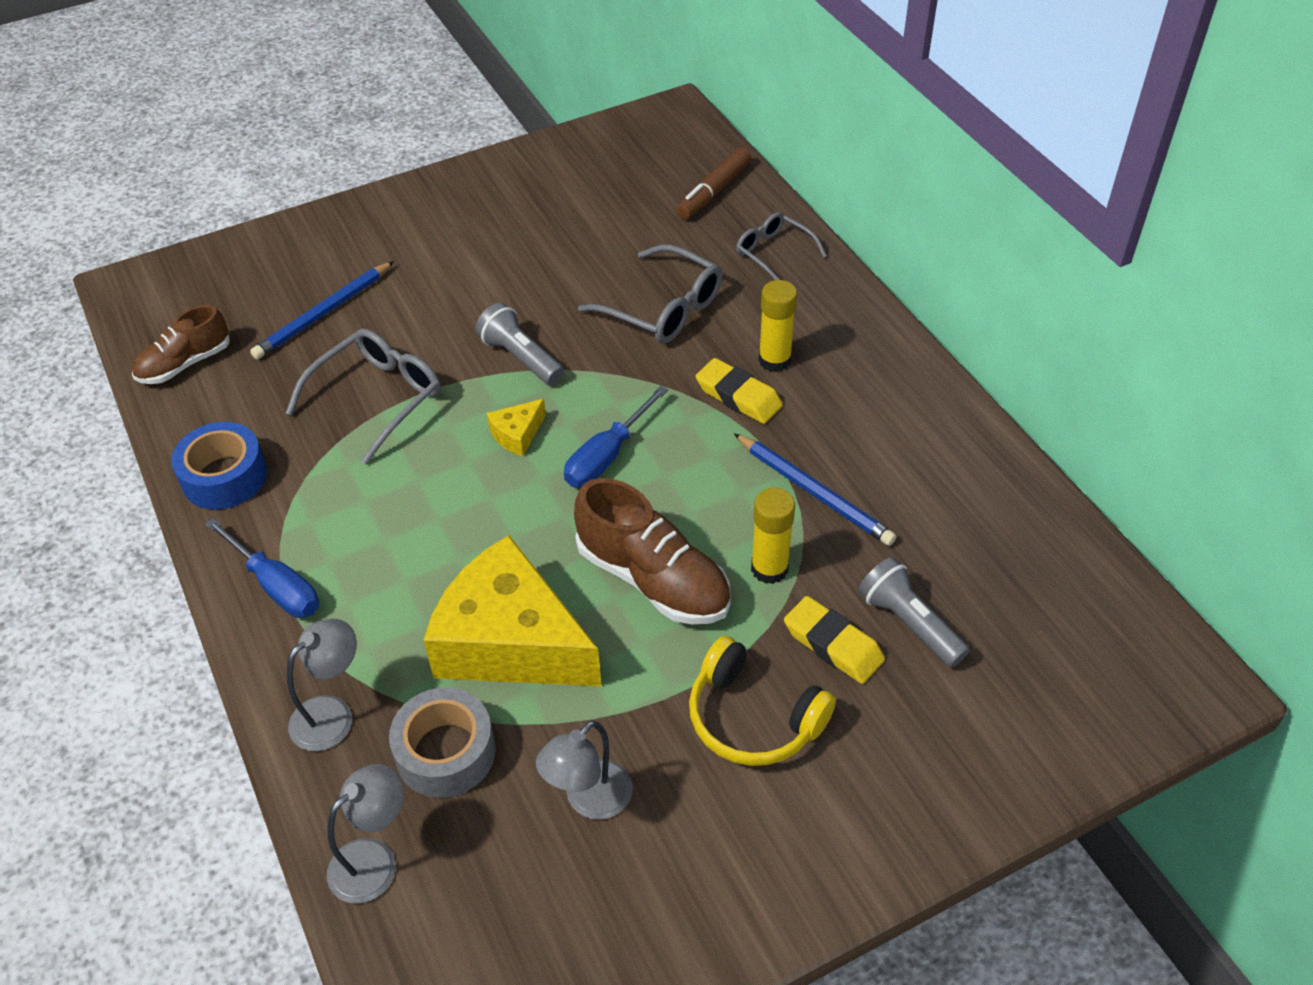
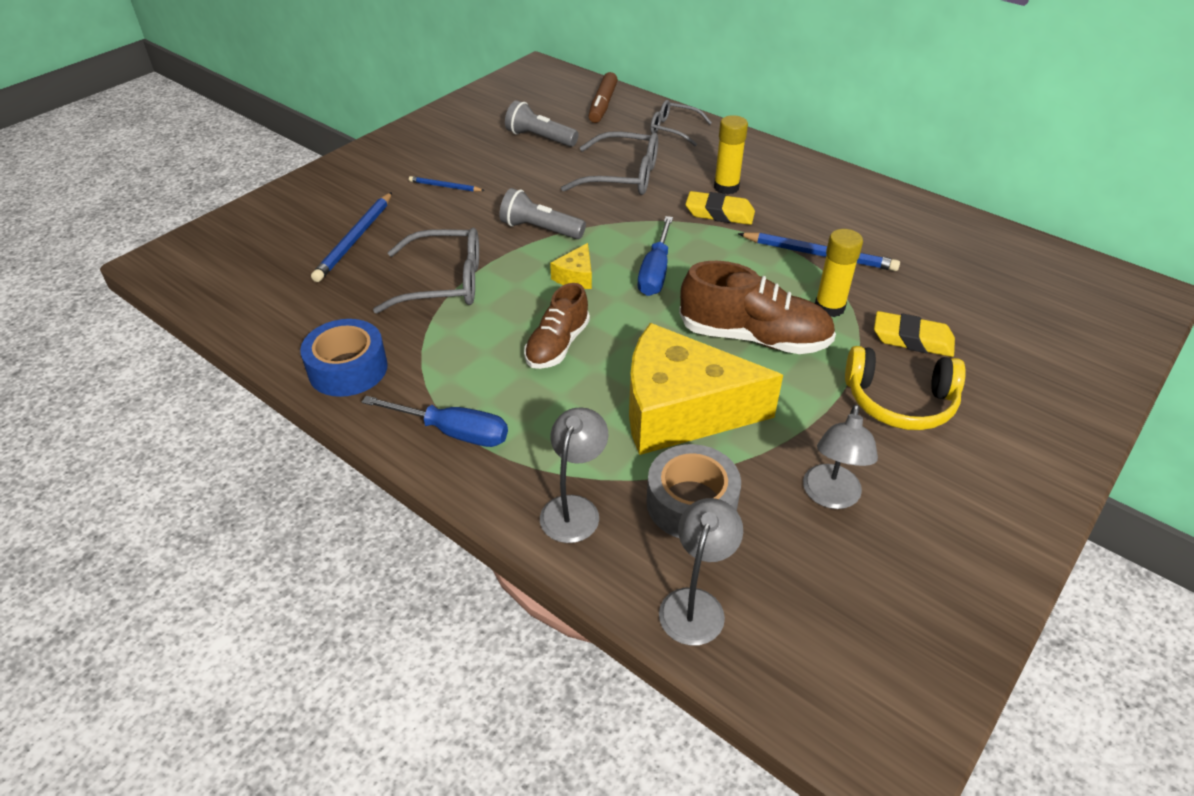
camera: 25 degrees left, 5 degrees down
brown shoe [132,305,230,384] -> brown shoe moved to [524,283,590,369]
grey glasses [286,328,441,464] -> grey glasses turned 75 degrees clockwise [373,228,479,314]
grey flashlight [858,557,970,667] -> grey flashlight moved to [505,100,579,147]
none -> blue pencil [409,176,485,192]

